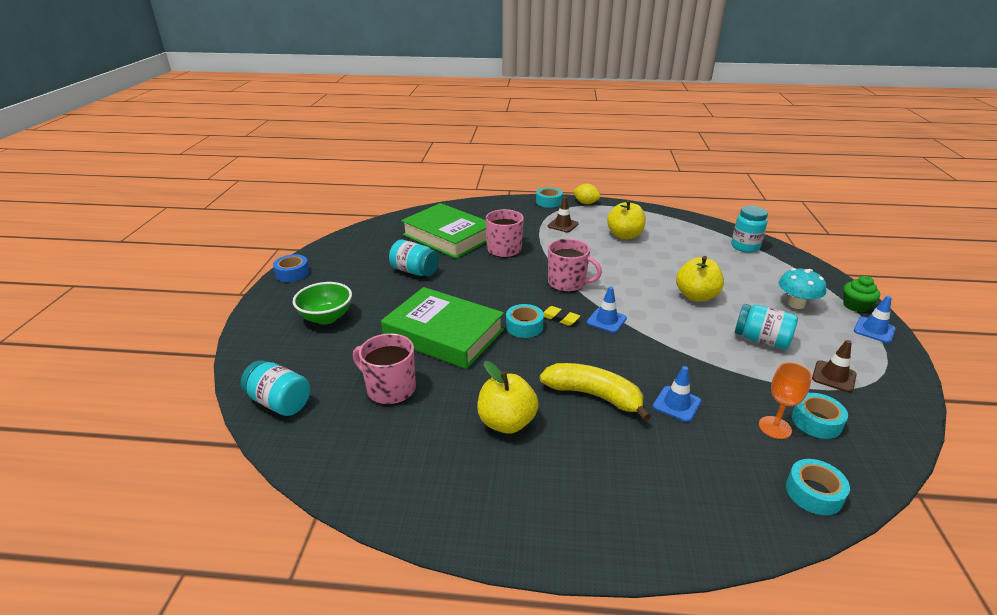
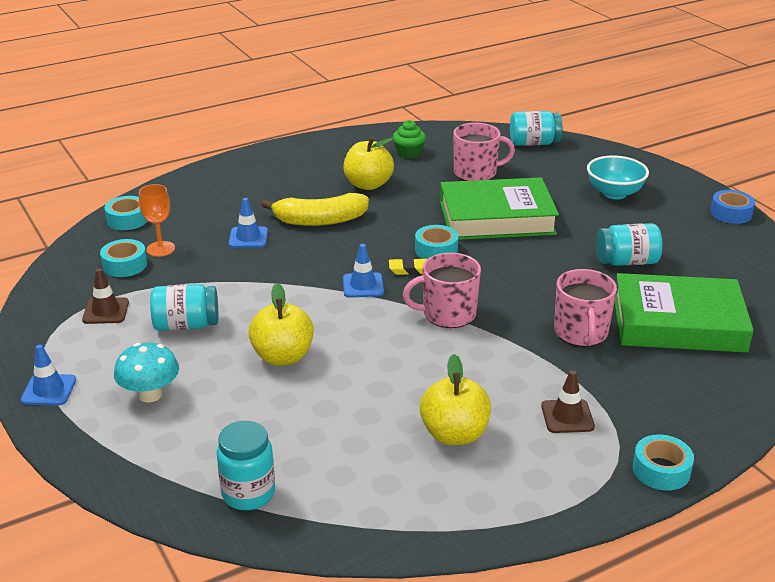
camera: 145 degrees right, 0 degrees up
green bowl [293,282,352,325] -> turquoise bowl [587,155,649,199]
yellow lemon [573,184,600,204] -> none
green cupcake [843,276,880,312] -> green cupcake moved to [392,120,426,159]

